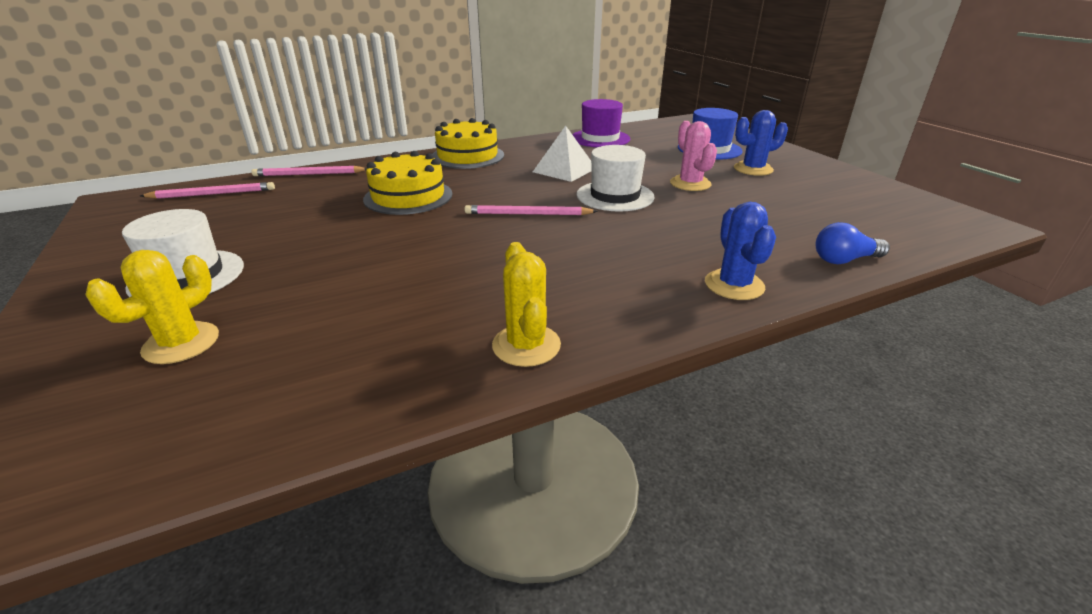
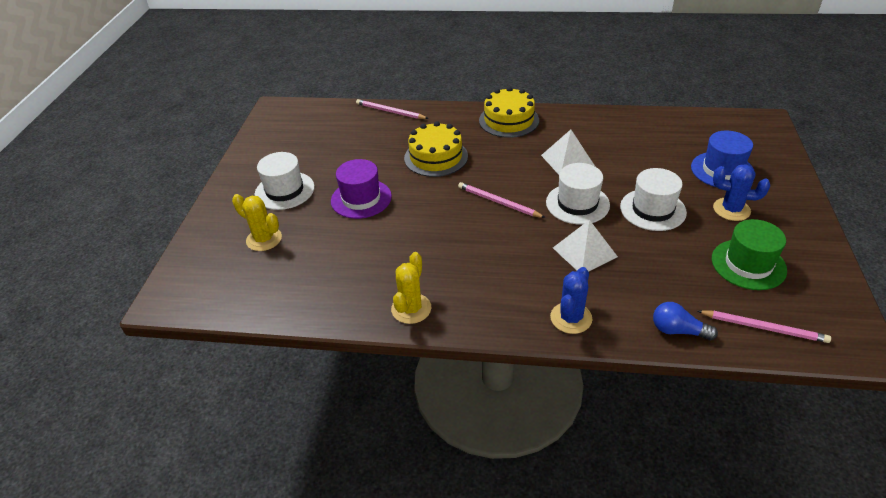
camera: 35 degrees right, 10 degrees up
yellow cactus [85,250,219,364] -> yellow cactus turned 60 degrees clockwise [232,194,282,251]
pink pencil [140,182,275,199] -> pink pencil moved to [698,310,831,343]
purple hat [572,99,630,147] -> purple hat moved to [331,159,392,219]
pink cactus [670,121,717,191] -> white hat [620,168,687,231]
none -> white pyramid [553,220,618,271]
none -> green hat [712,219,787,290]

